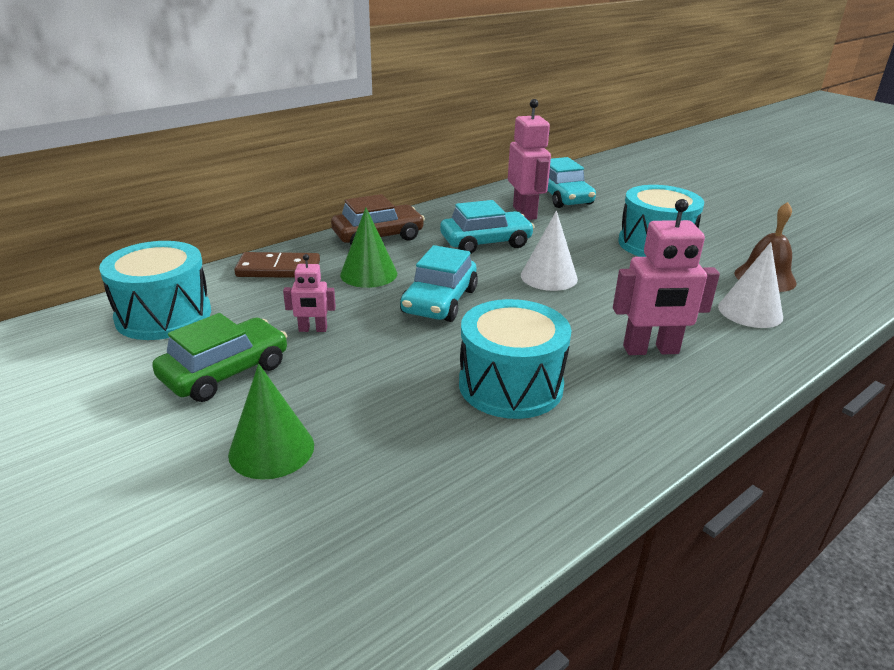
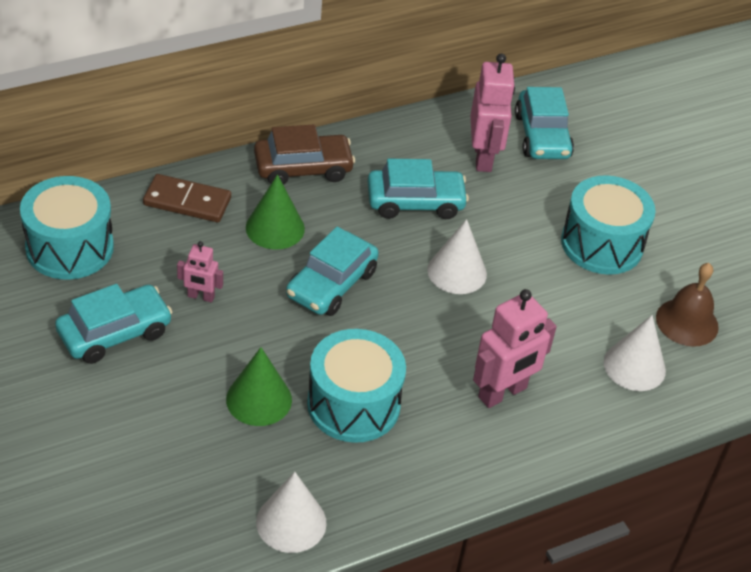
camera: 10 degrees right, 15 degrees up
green car [152,313,287,402] -> turquoise car [55,284,172,364]
green cone [228,364,314,480] -> green cone moved to [226,347,292,426]
pink robot [613,199,720,355] -> pink robot turned 45 degrees counterclockwise [473,289,557,408]
none -> white cone [256,472,327,553]

